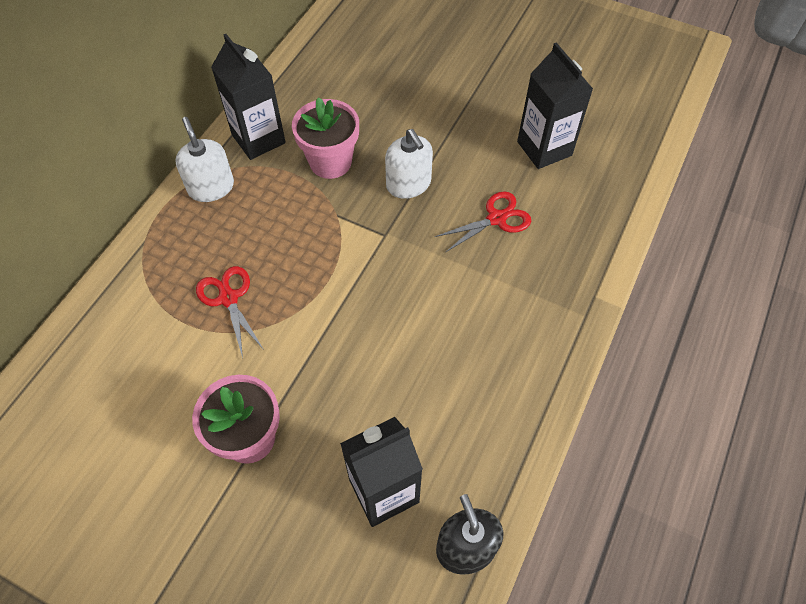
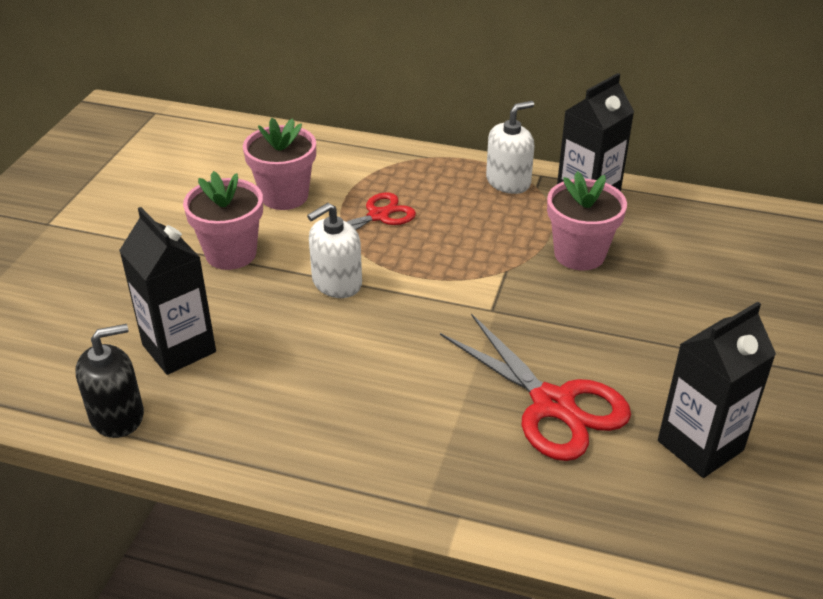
camera: 80 degrees right, 20 degrees down
white soap dispenser [385,129,433,199] -> white soap dispenser moved to [307,203,362,298]
red scissors [435,191,531,253] -> red scissors [440,313,631,461], size x1.66
none -> pink flower pot [243,118,316,210]

